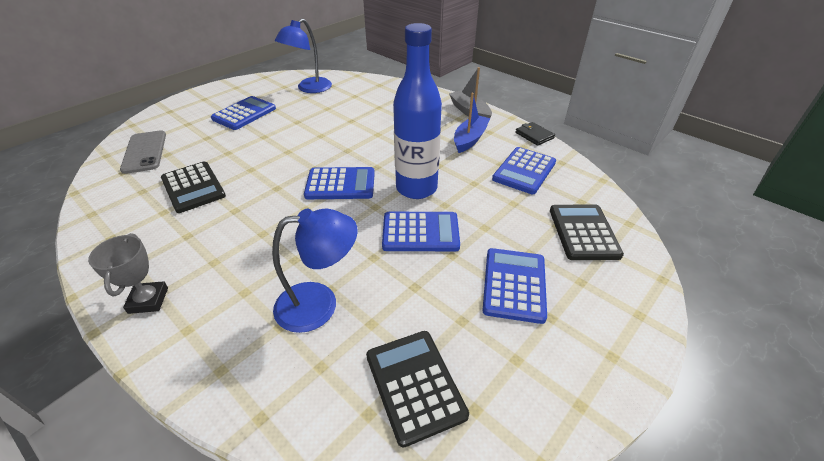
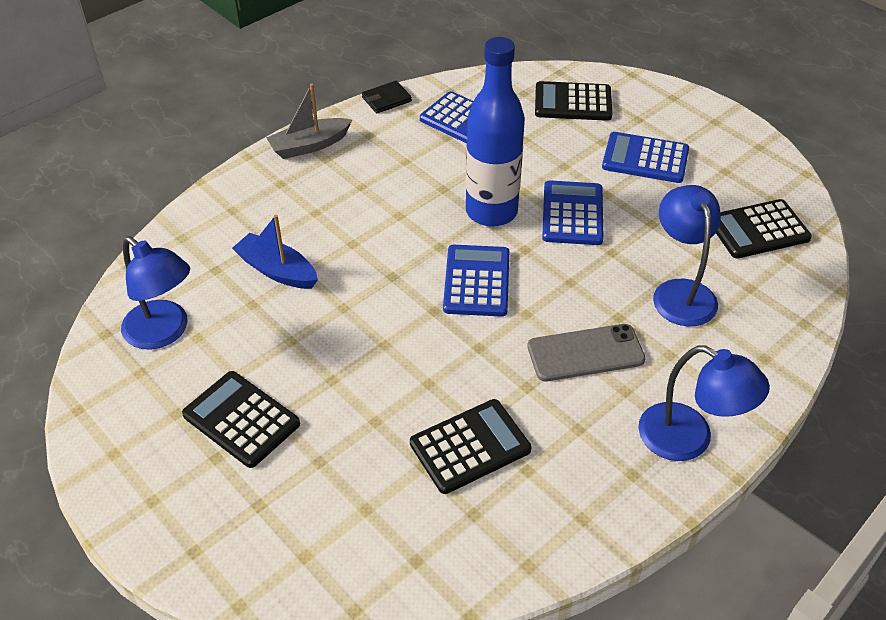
camera: 85 degrees left, 5 degrees up
grey trophy [88,233,168,314] -> blue lamp [638,345,770,461]
grey phone [120,130,166,174] -> grey phone moved to [527,324,646,381]
blue calculator [211,96,276,130] -> black calculator [182,371,300,468]
blue boat [454,93,490,153] -> blue boat moved to [232,215,318,289]

